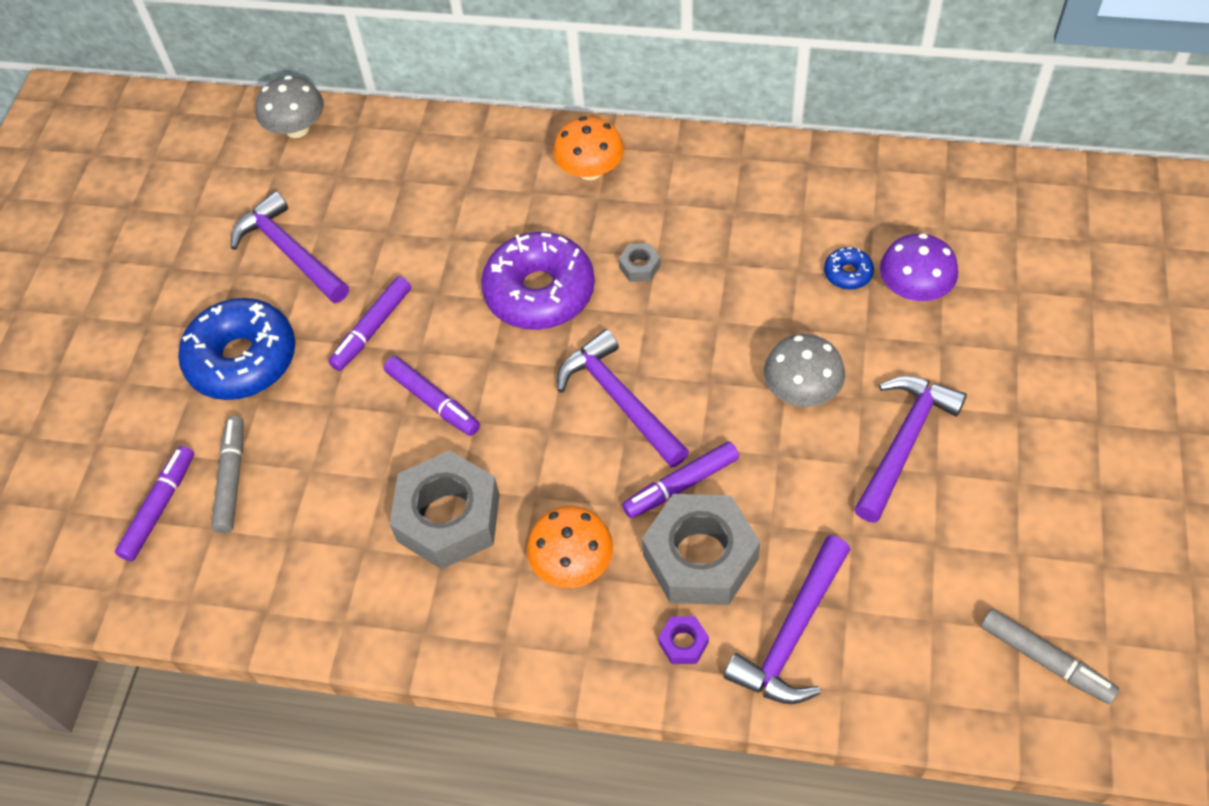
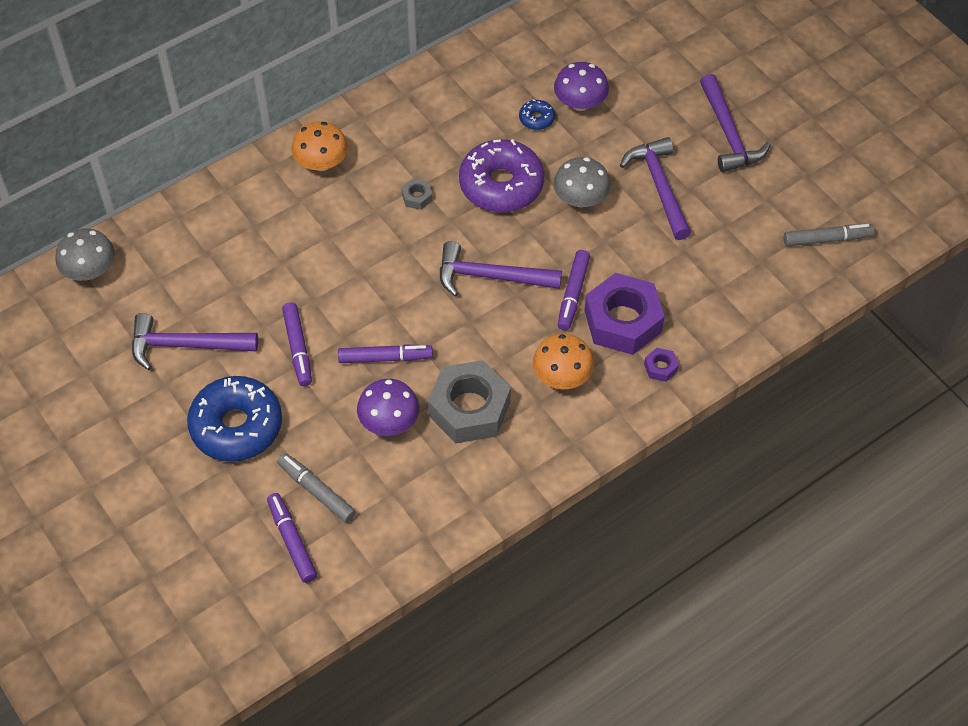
camera: 50 degrees left, 0 degrees up
purple donut [481,232,595,330] -> purple donut moved to [459,139,544,212]
grey nut [642,494,760,605] -> purple nut [584,273,665,355]
purple hammer [724,535,851,704] -> purple hammer moved to [700,74,771,172]
none -> purple mushroom [357,379,419,436]

